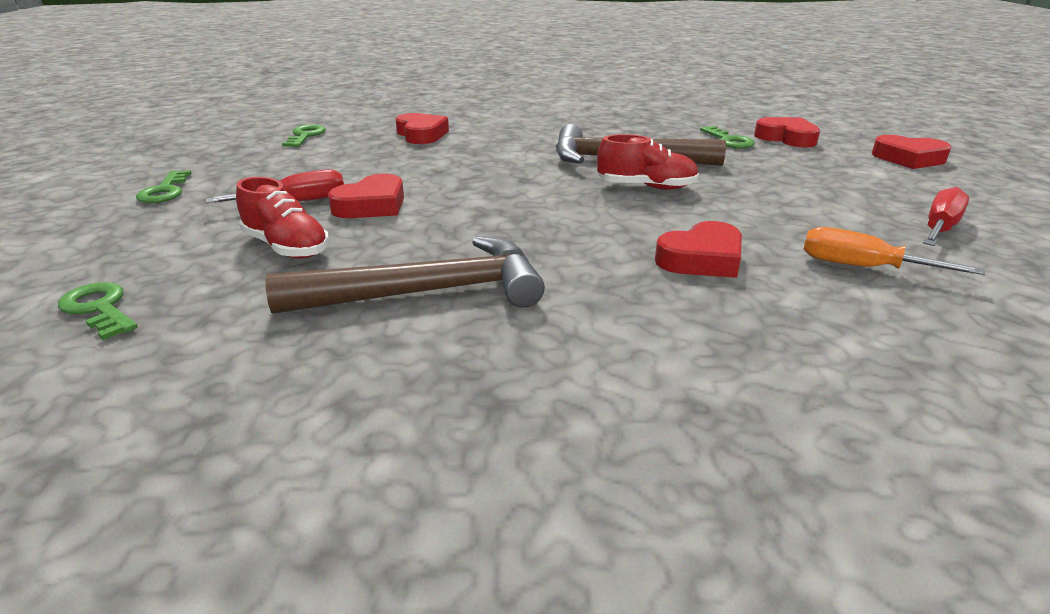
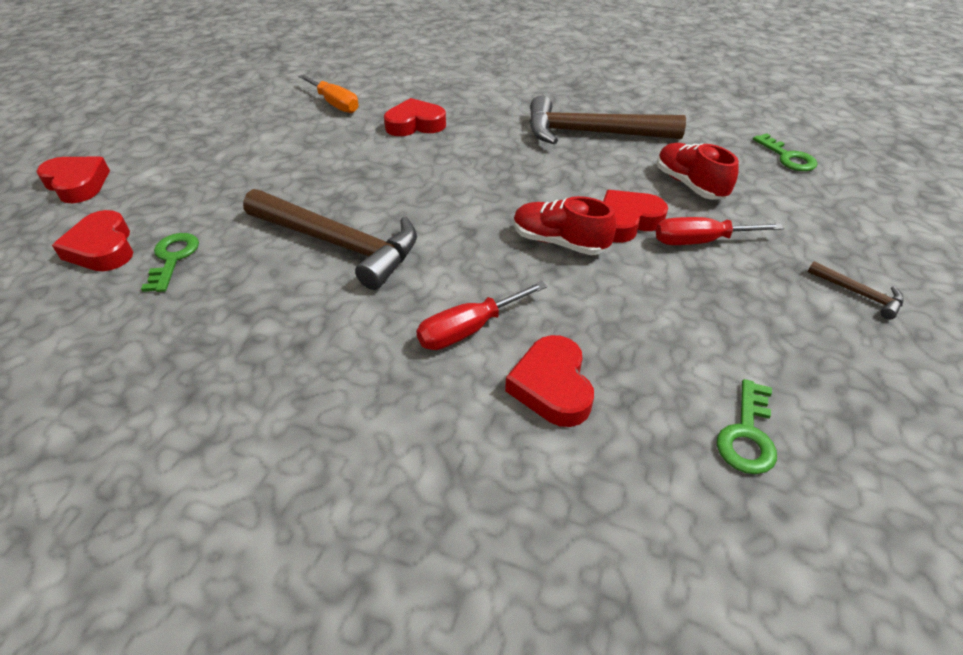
camera: 160 degrees left, 15 degrees up
green key [136,170,192,203] -> brown hammer [807,261,904,320]
red shoe [597,134,699,190] -> red shoe moved to [513,196,616,255]
red screwdriver [923,187,969,246] -> red screwdriver moved to [416,281,547,350]

